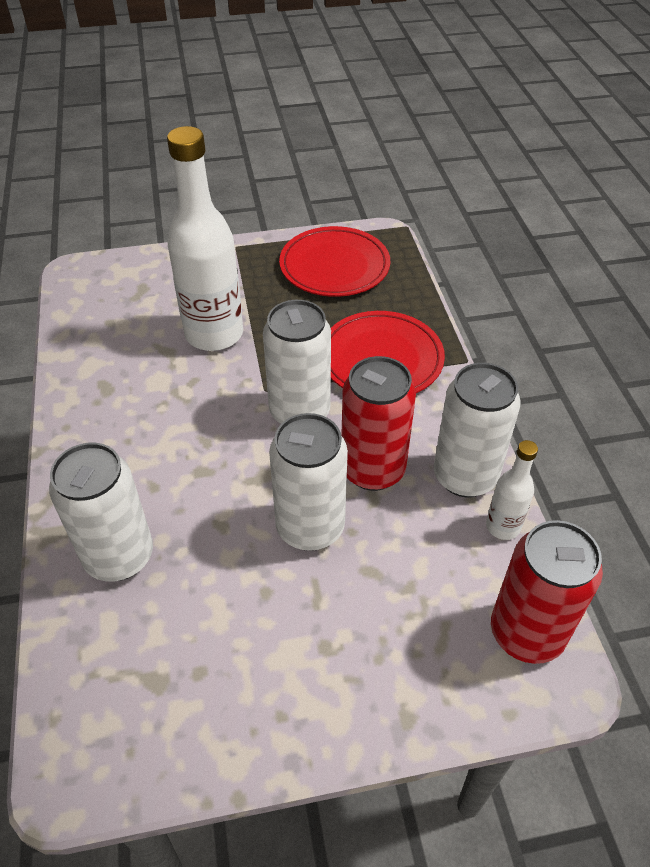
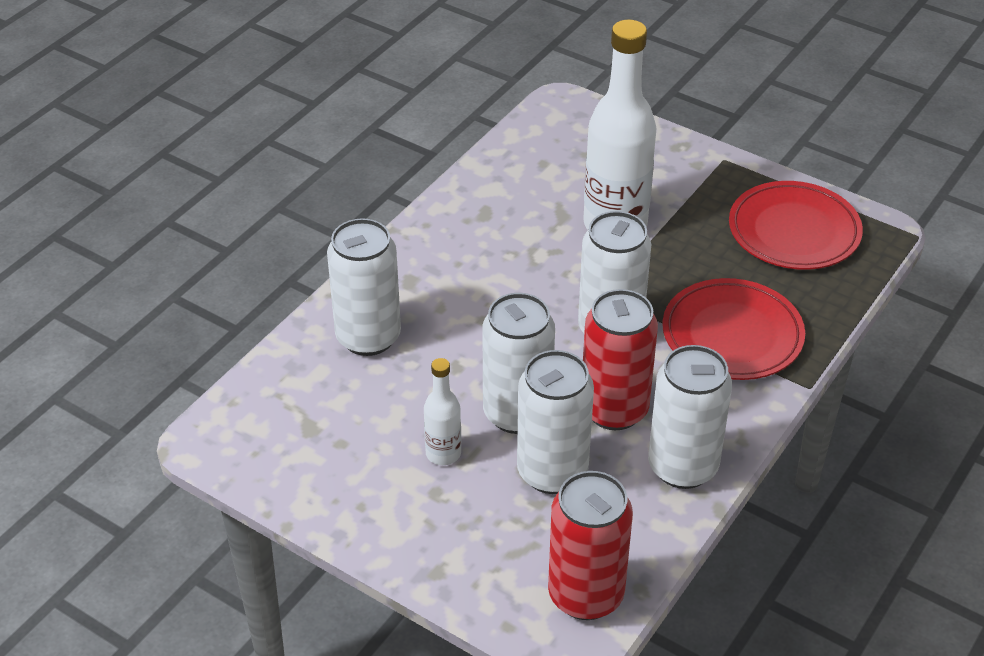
camera: 45 degrees right, 5 degrees down
white bottle [486,440,538,540] -> white bottle moved to [424,358,461,465]
none -> white can [517,350,594,494]

